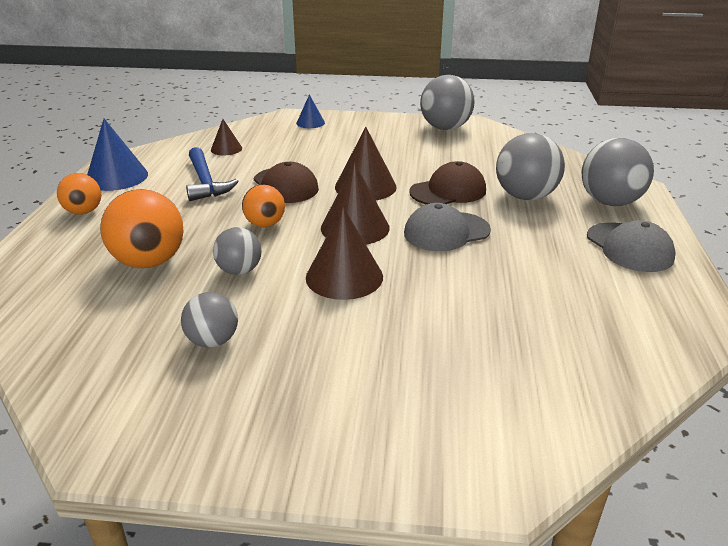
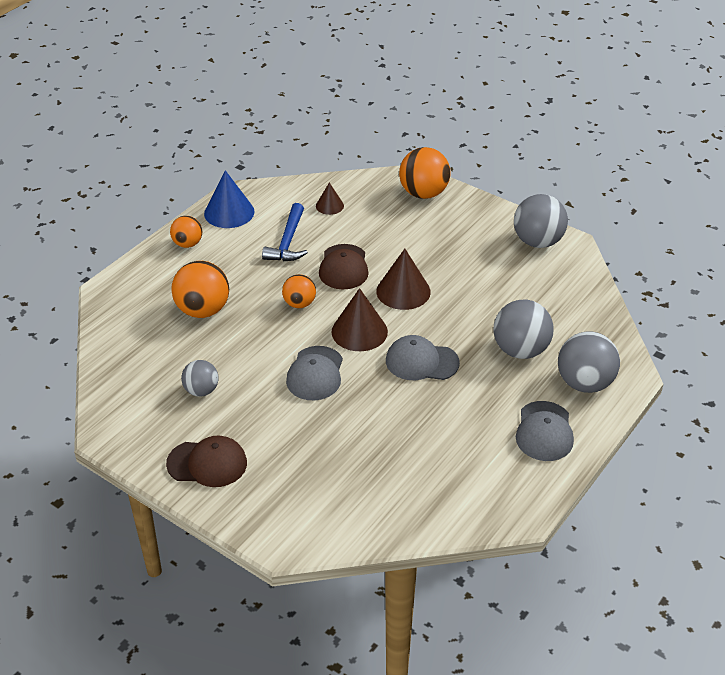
camera: 30 degrees right, 10 degrees up
grey ball [213,227,261,275] -> none
blue cone [296,94,325,128] -> orange ball [399,147,451,199]
brown cone [306,207,383,300] -> grey cap [286,346,343,400]
brown cap [409,161,486,205] -> brown cap moved to [166,436,247,487]

